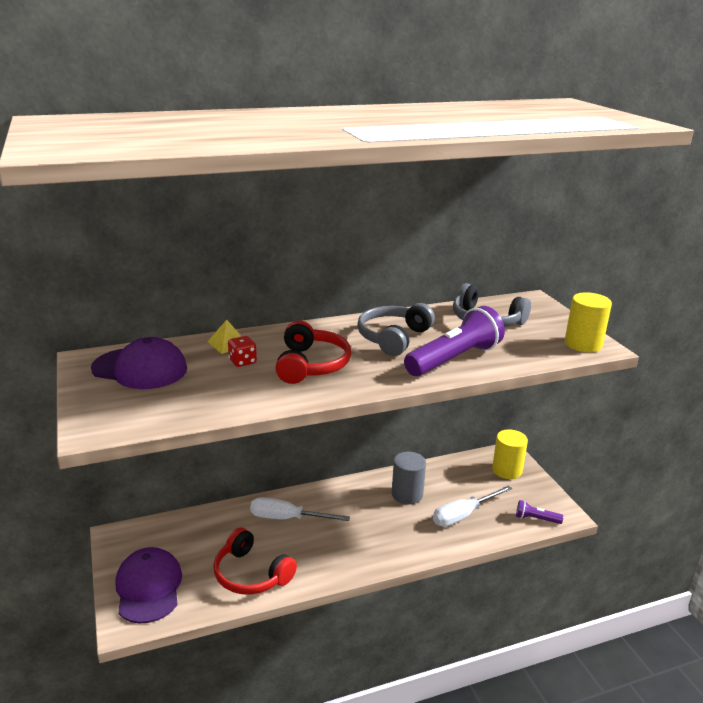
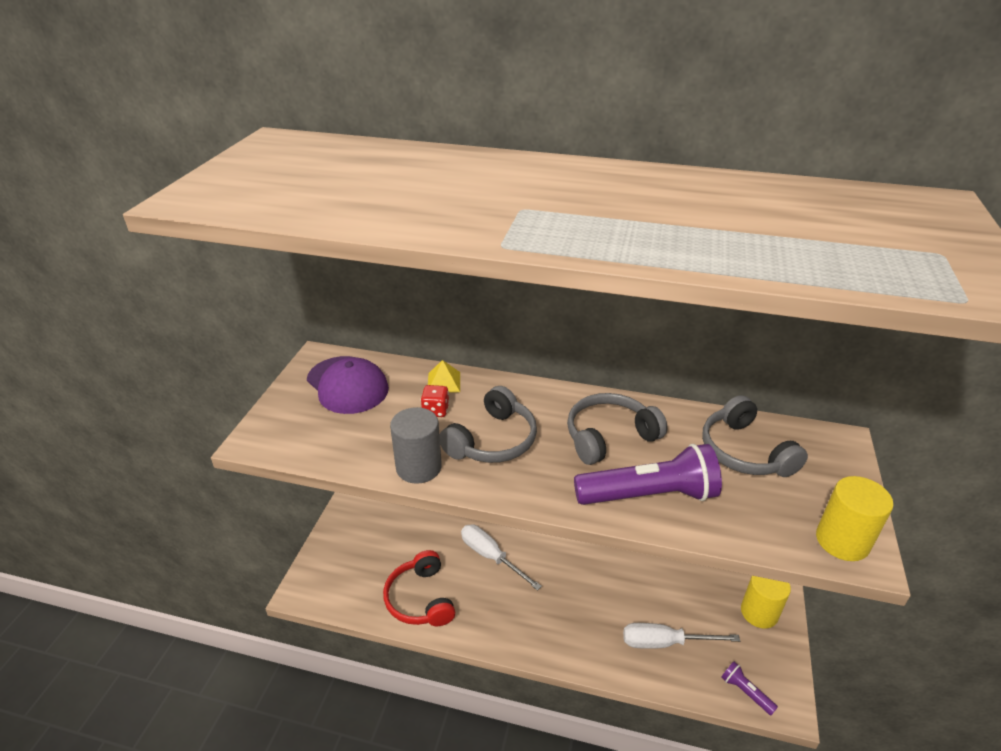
camera: 35 degrees right, 10 degrees up
purple cap [115,547,182,623] -> none
red headphones [275,321,351,384] -> grey headphones [440,386,537,463]
grey cylinder [392,452,426,504] -> grey cylinder moved to [390,407,442,484]

